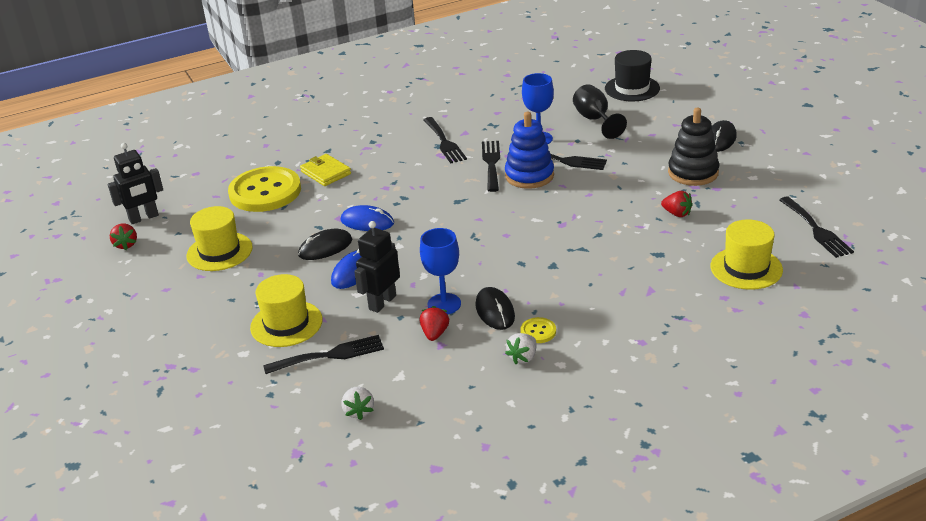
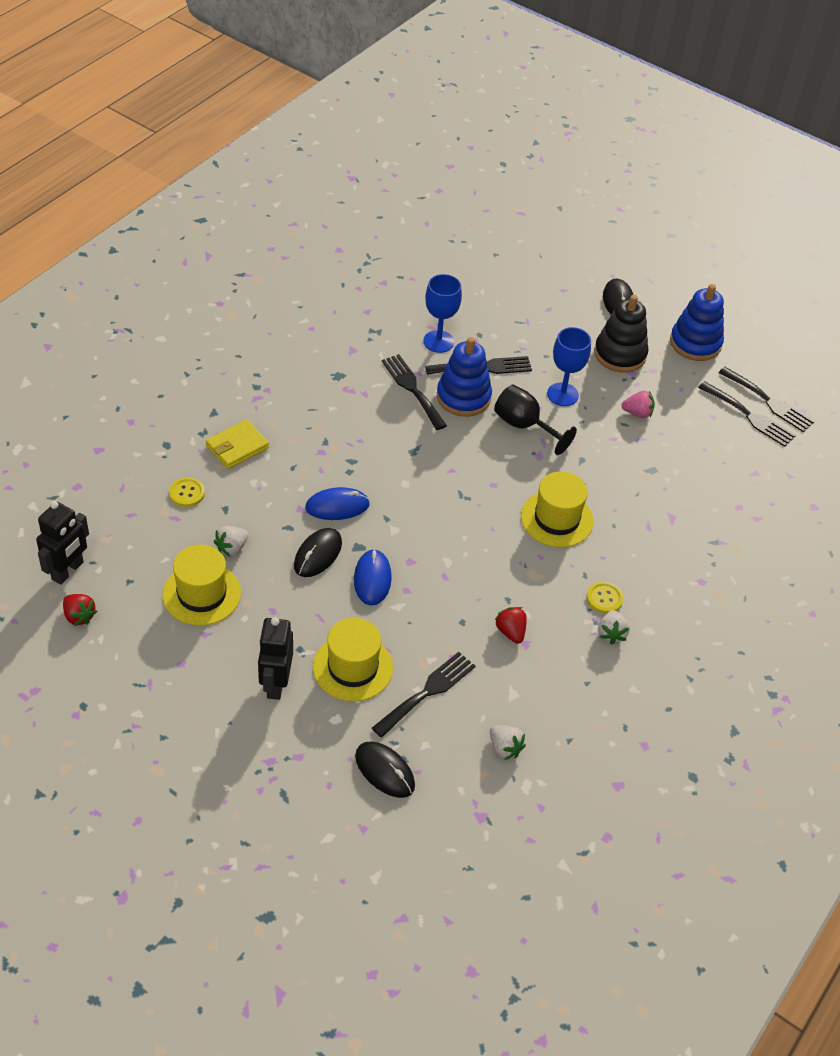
camera: 35 degrees left, 15 degrees up
yellow button [228,166,301,212] -> yellow button [169,477,205,507], size x0.41
yellow wallet [300,154,351,186] -> yellow wallet turned 60 degrees counterclockwise [206,420,269,469]
black robot [354,221,400,313] -> black robot moved to [258,617,293,700]
blue goblet [420,228,461,315] -> blue goblet moved to [547,327,591,406]
black fork [424,117,467,164] -> black fork moved to [698,381,796,447]
black mouse [475,287,515,330] -> black mouse moved to [355,742,415,798]
black goblet [573,84,627,139] -> black goblet moved to [494,385,577,455]
black hat [605,50,660,102] -> none
red strawberry [661,191,693,217] -> pink strawberry [621,391,655,418]
yellow hat [711,219,783,290] -> yellow hat moved to [521,472,593,547]
none -> white strawberry [214,526,249,557]
none -> blue stacking toy [670,284,724,361]

